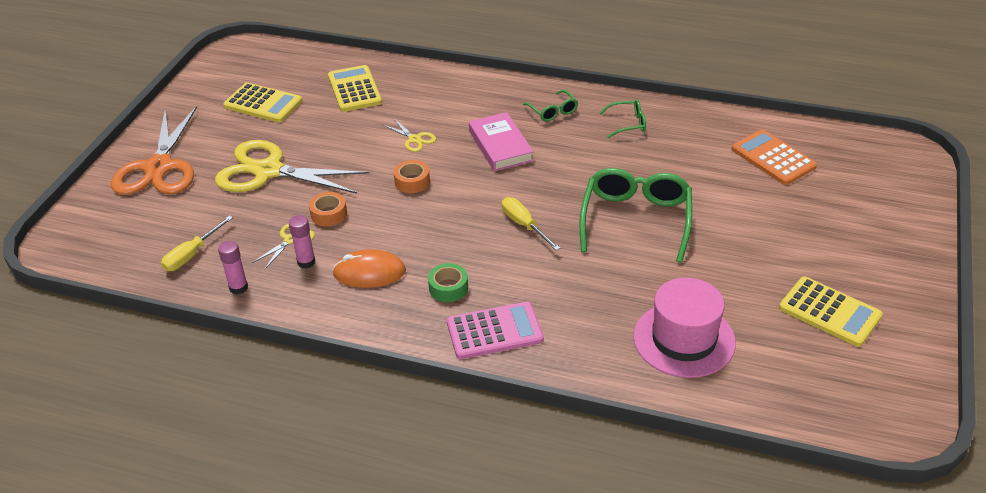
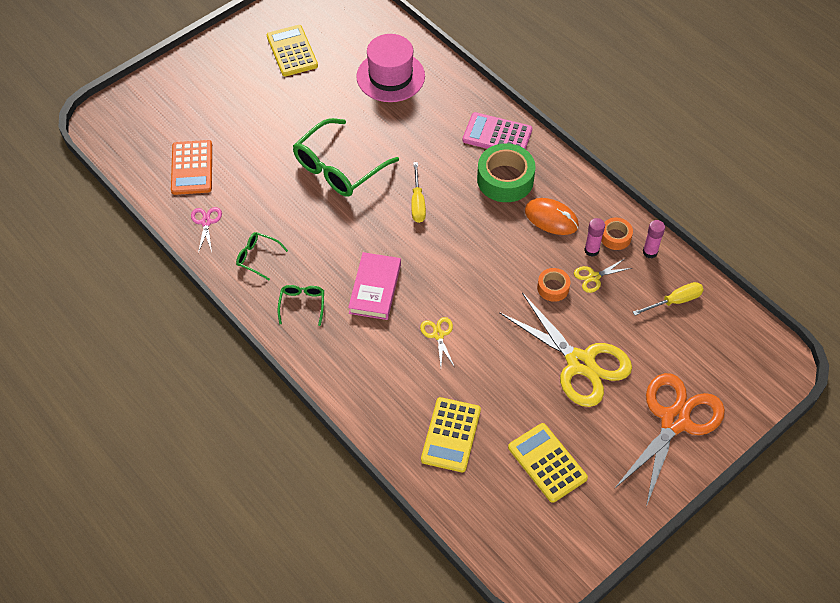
camera: 150 degrees left, 15 degrees up
orange tape [394,160,430,193] -> orange tape moved to [601,218,633,250]
green tape [428,263,468,302] -> green tape [477,144,536,202], size x1.88
none -> pink scissors [191,207,222,253]

